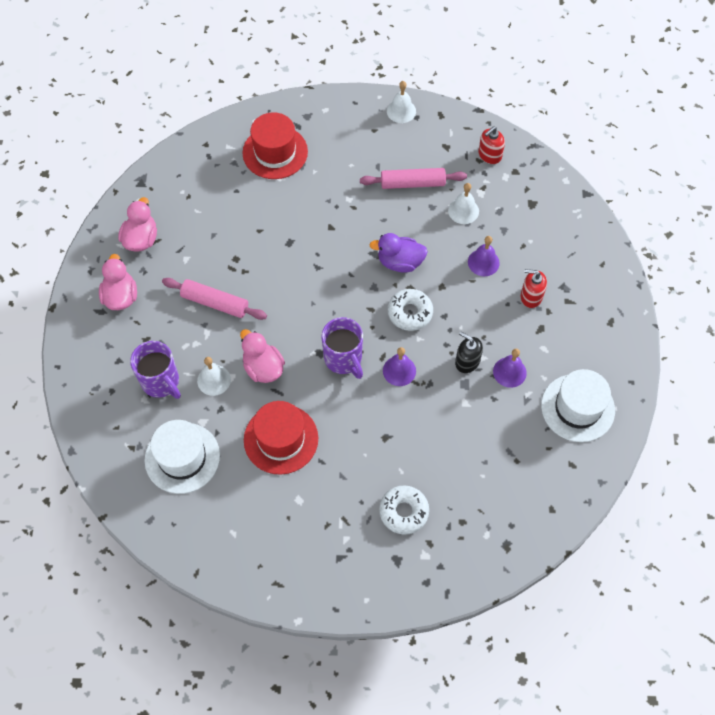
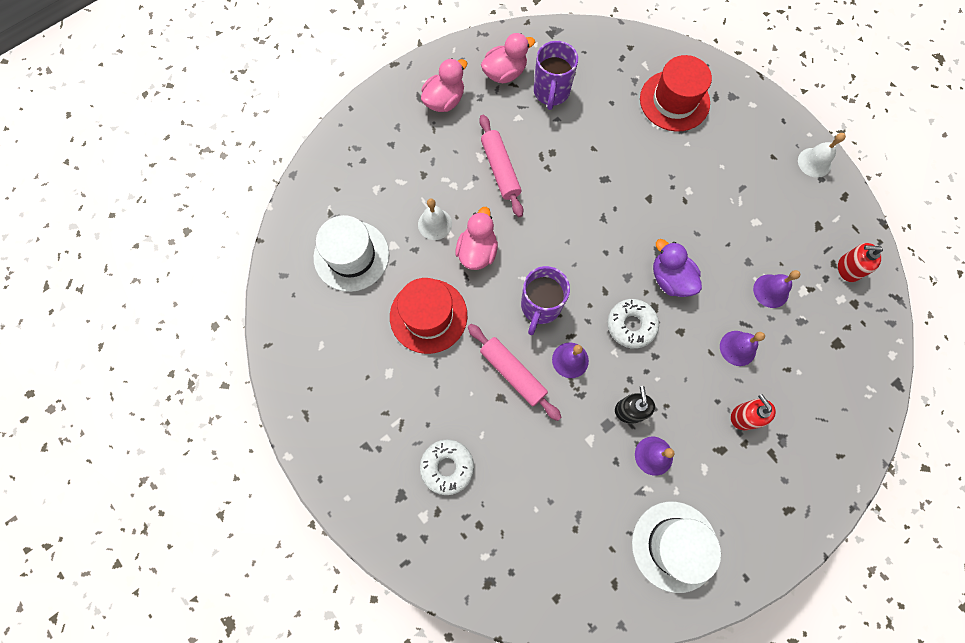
camera: 50 degrees right, 10 degrees up
purple mug [130,341,181,399] -> purple mug moved to [534,41,578,110]
pink rolling pin [360,168,467,189] -> pink rolling pin moved to [468,324,562,421]
white bell [448,183,479,224] -> purple bell [753,270,800,308]

